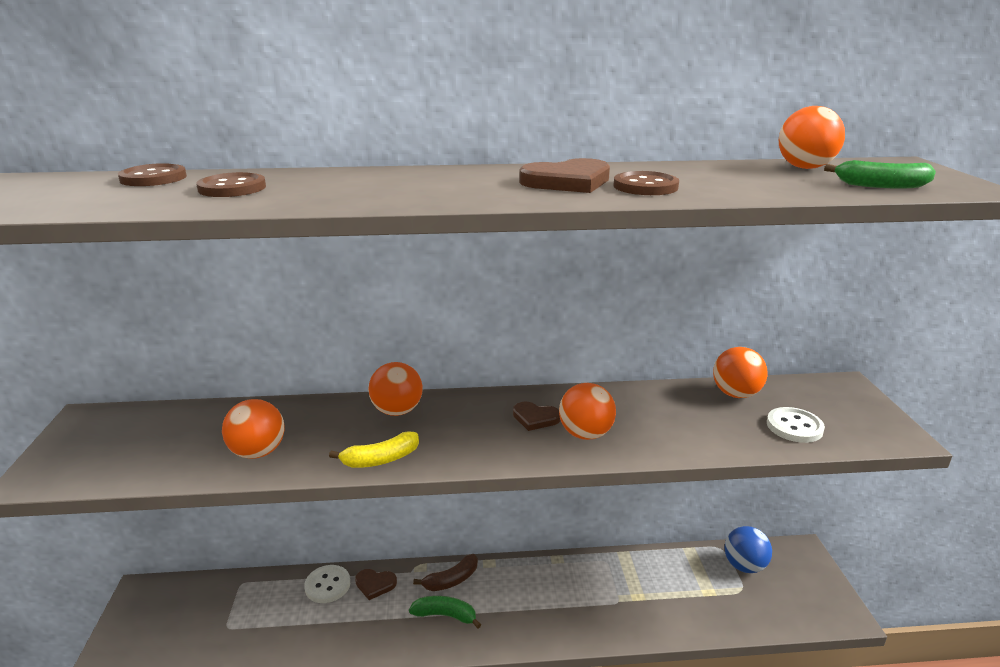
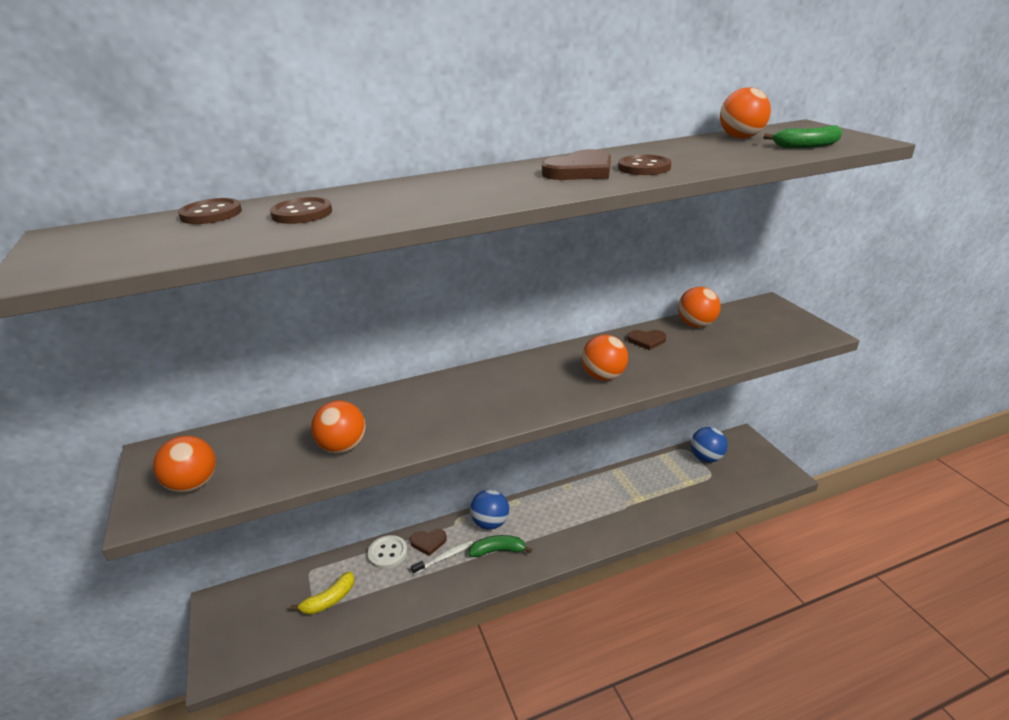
camera: 15 degrees left, 5 degrees up
yellow banana [329,431,419,468] -> yellow banana moved to [290,571,355,615]
orange ball [368,362,423,416] -> orange ball moved to [153,436,216,493]
brown banana [413,554,478,591] -> blue ball [470,489,509,530]
brown heart [513,402,560,431] -> brown heart moved to [628,330,666,350]
white button [767,407,825,443] -> none
none -> white toothbrush [411,540,473,575]

